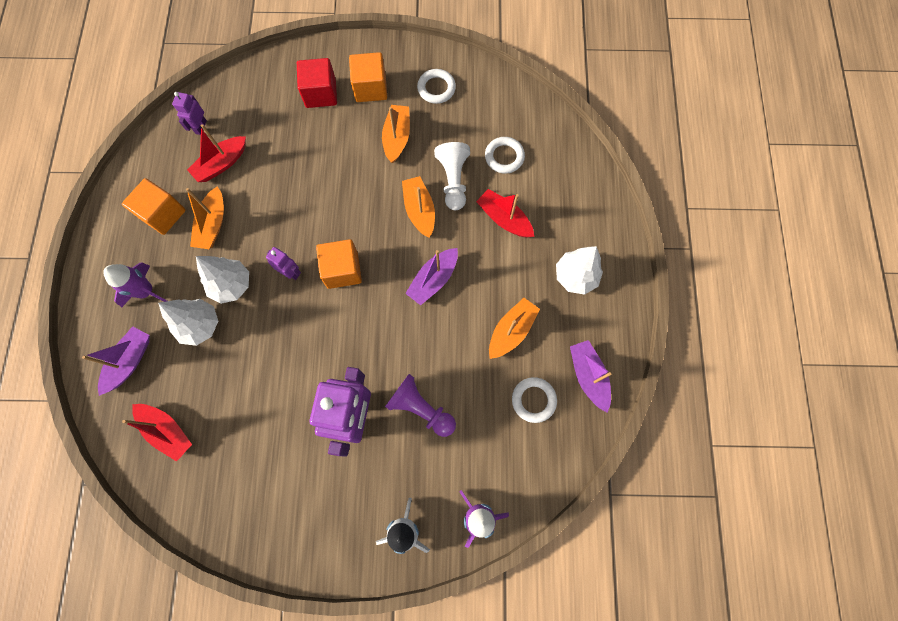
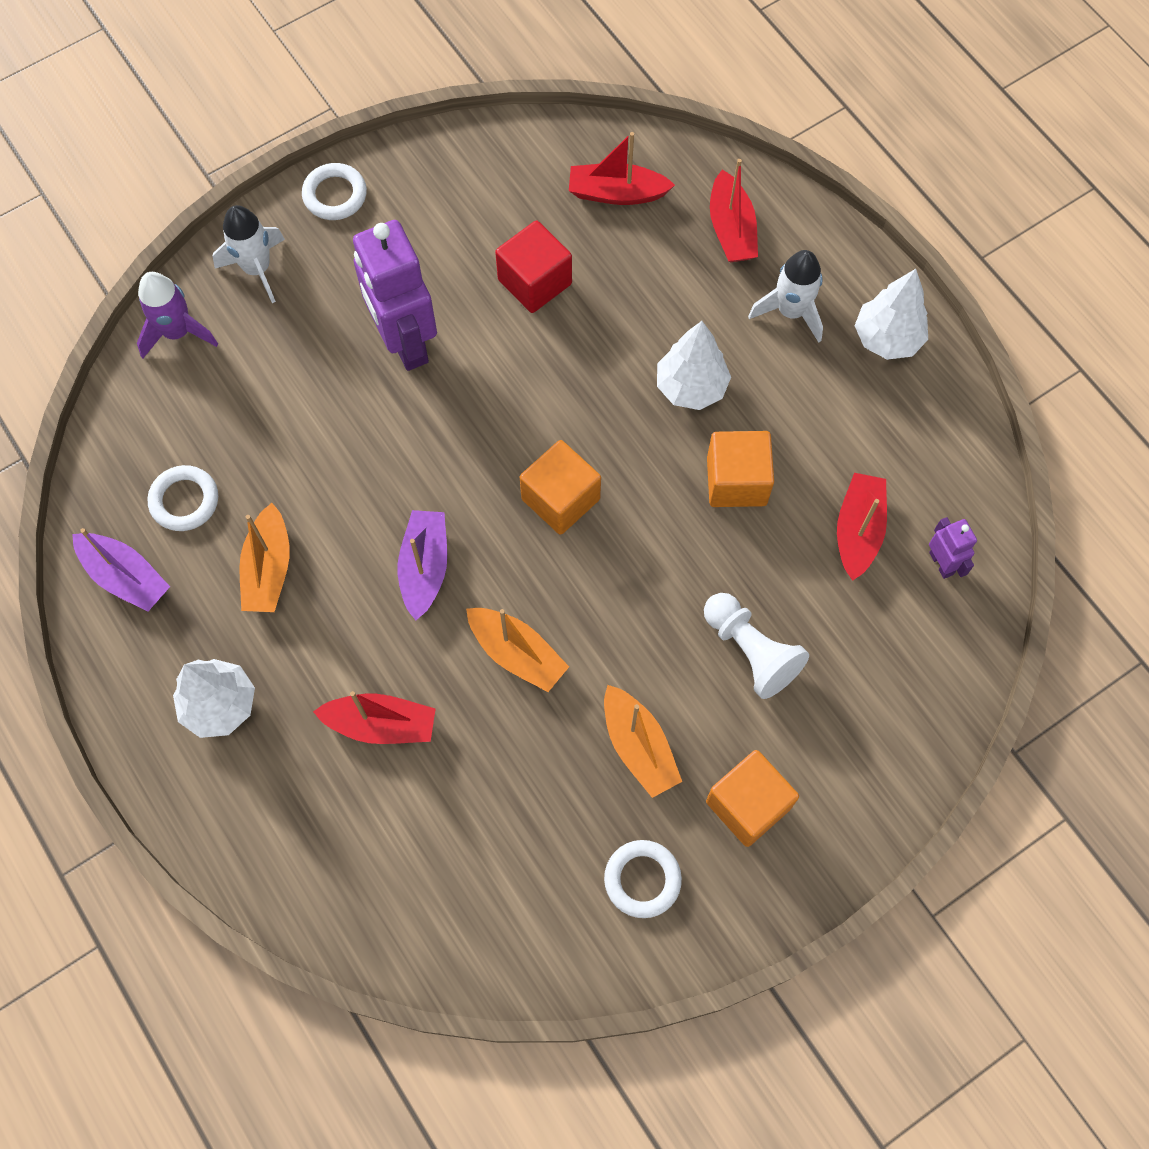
camera: 145 degrees right, 5 degrees down
purple boat [82,326,149,396] -> red boat [710,159,758,262]
purple rocket [103,263,167,307] -> white rocket [748,250,823,343]
orange cube [122,178,186,235] -> orange cube moved to [707,431,774,507]
white tree [158,299,218,346] -> white tree moved to [855,269,928,360]
orange boat [186,186,224,249] -> none
purple robot [266,247,301,280] -> none
red cube [297,58,337,108] -> red cube moved to [495,221,572,313]
purple pawn [385,374,456,437] -> none
white pawn [434,142,470,210] -> white pawn moved to [704,593,809,699]
white ring [485,137,525,174] -> white ring moved to [302,163,367,220]

